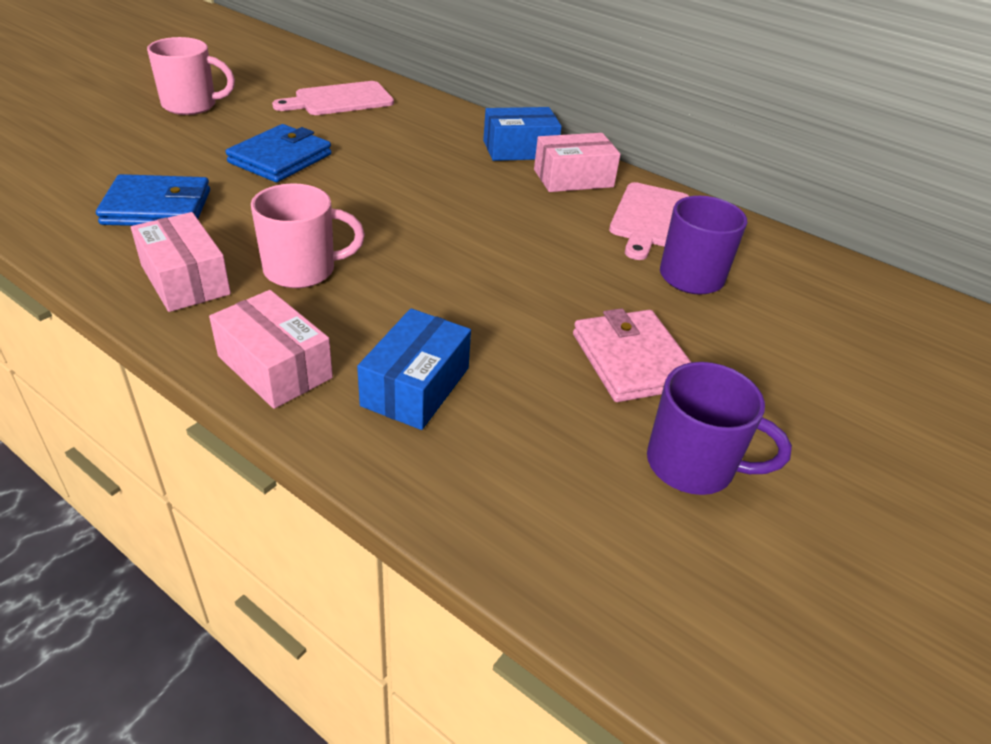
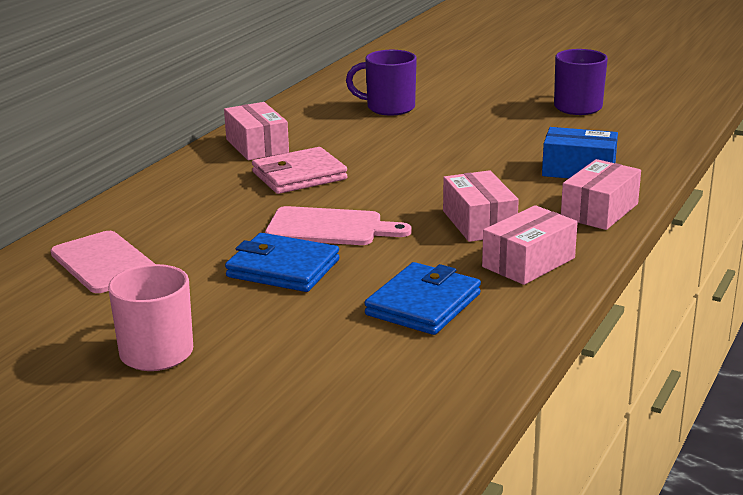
camera: 95 degrees left, 15 degrees down
blue wallet [96,174,210,226] -> blue wallet turned 45 degrees clockwise [365,262,481,335]
pink mug [251,183,365,288] -> pink box [443,170,519,242]
blue box [483,107,562,161] -> none
pink wallet [573,308,691,402] -> pink wallet moved to [252,147,348,194]
pink cutting board [609,182,689,260] -> pink cutting board moved to [265,206,412,245]

